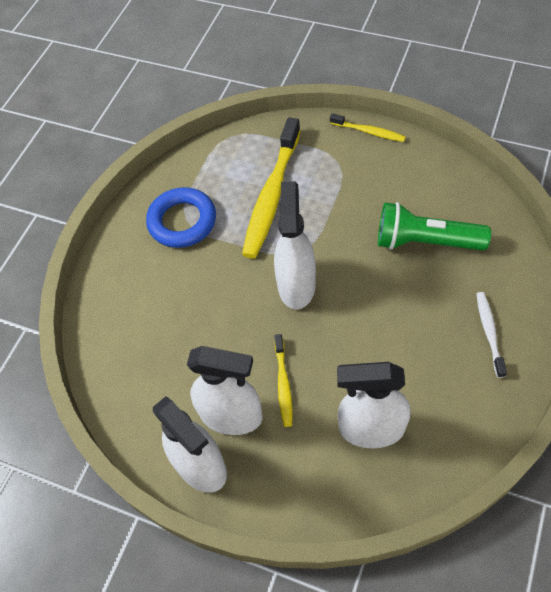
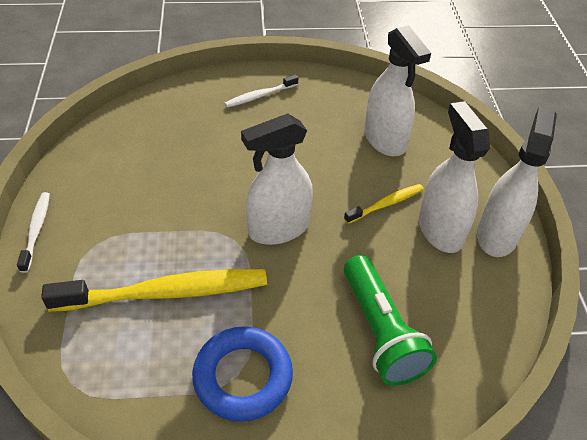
camera: 125 degrees left, 10 degrees down
yellow toothbrush [330,113,406,142] -> white toothbrush [17,192,50,273]
green flashlight [378,202,491,250] -> green flashlight moved to [344,255,437,386]

